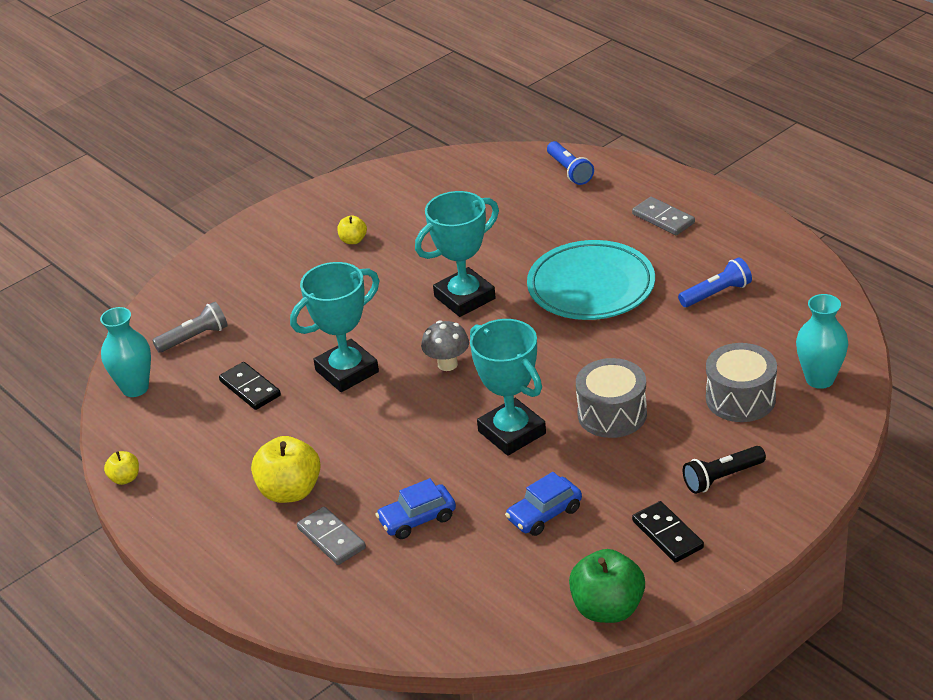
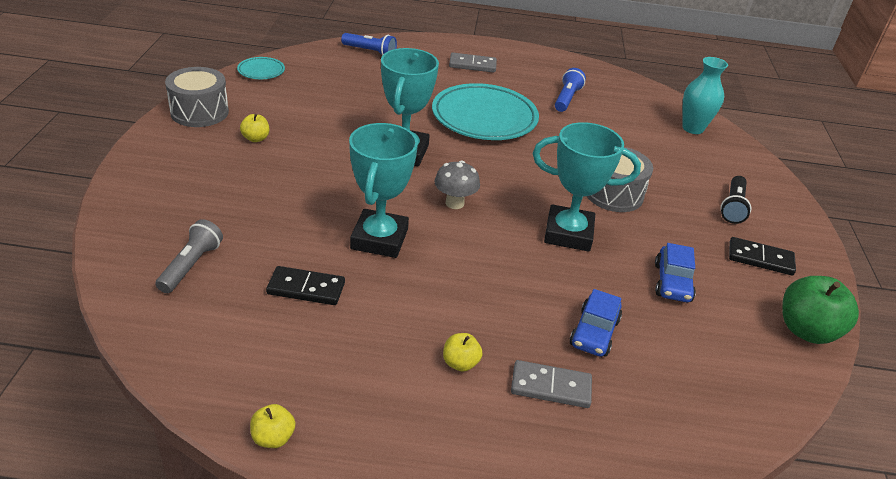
camera: 50 degrees left, 0 degrees up
turquoise vase [100,307,151,397] -> none
yellow apple [251,436,321,503] -> yellow apple [443,333,482,371], size x0.51
grey drum [706,343,777,422] -> grey drum moved to [165,67,229,127]
none -> turquoise plate [237,57,285,79]

